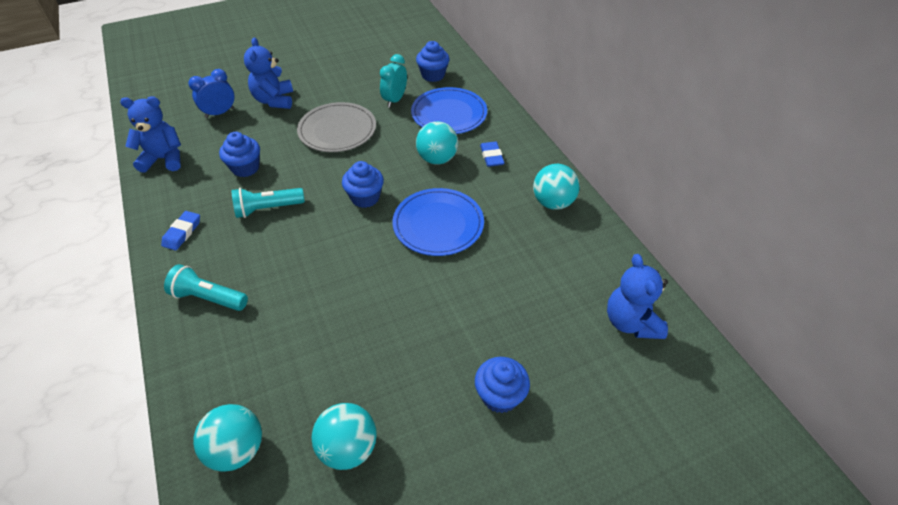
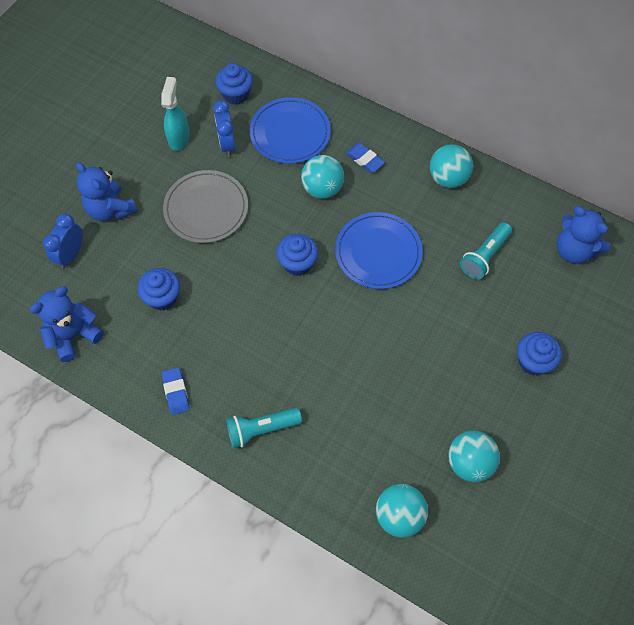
camera: 35 degrees left, 15 degrees up
turquoise flashlight [231,188,305,218] -> turquoise flashlight moved to [460,223,512,280]
turquoise clock [380,54,407,108] -> blue clock [213,101,235,157]
none -> turquoise spray bottle [161,77,190,151]

